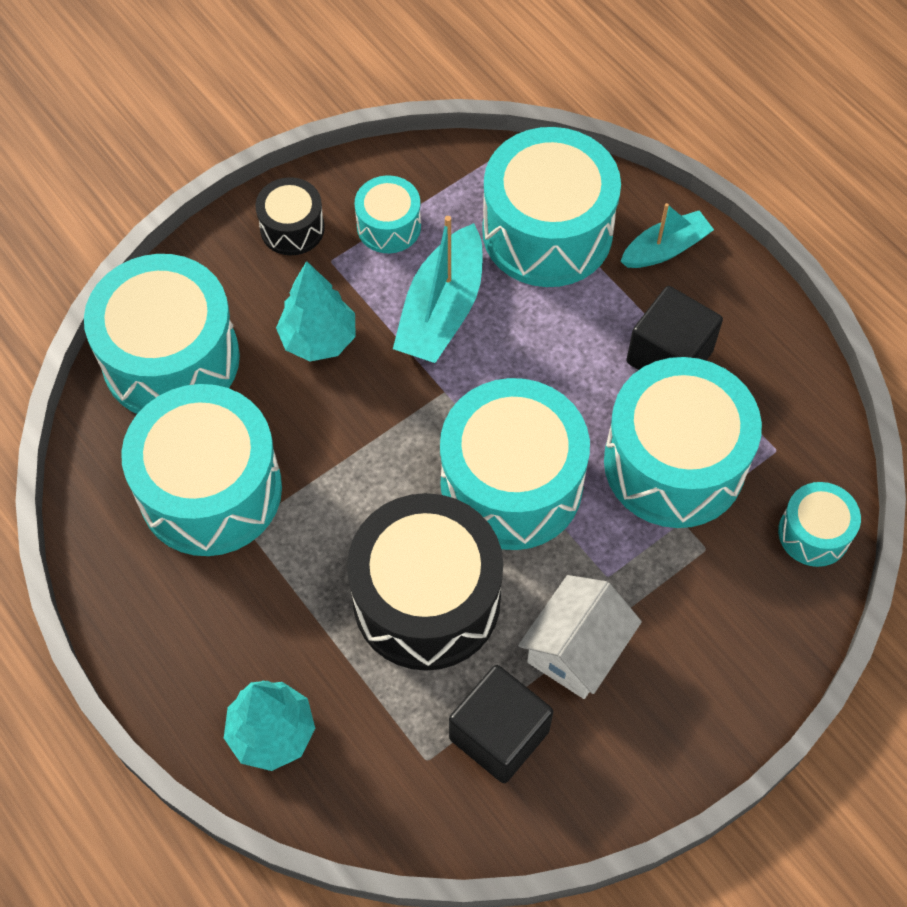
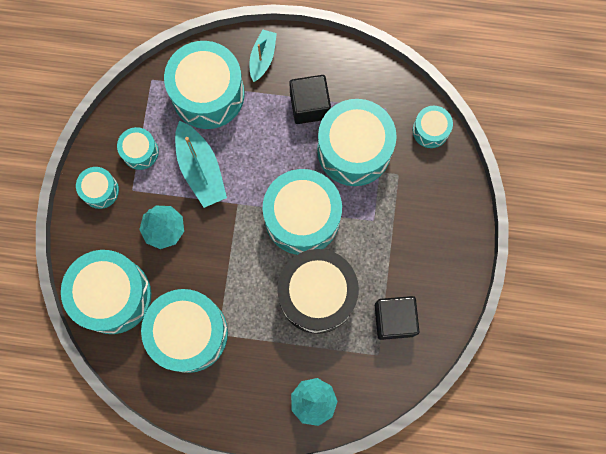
camera: 45 degrees left, 15 degrees up
black drum [255,177,325,255] -> turquoise drum [76,167,119,209]
white house [518,575,642,699] -> none

